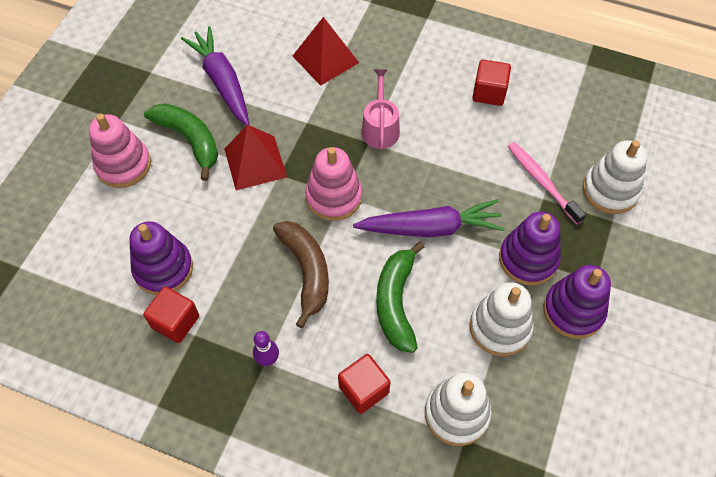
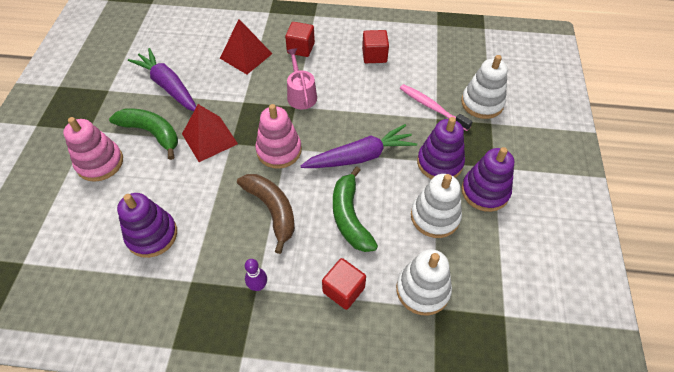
camera: 15 degrees left, 5 degrees down
red cube [143,286,199,343] -> red cube moved to [285,22,315,57]

